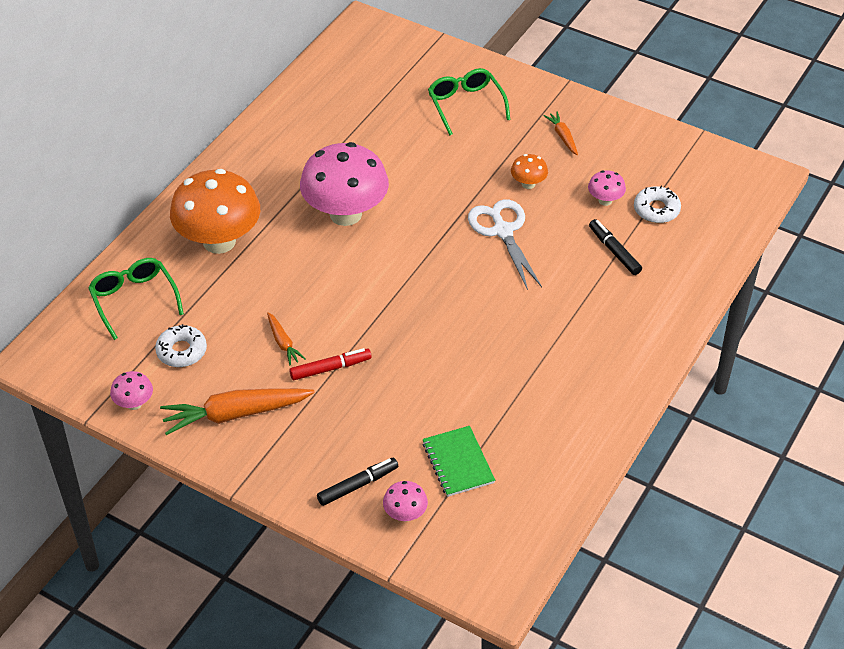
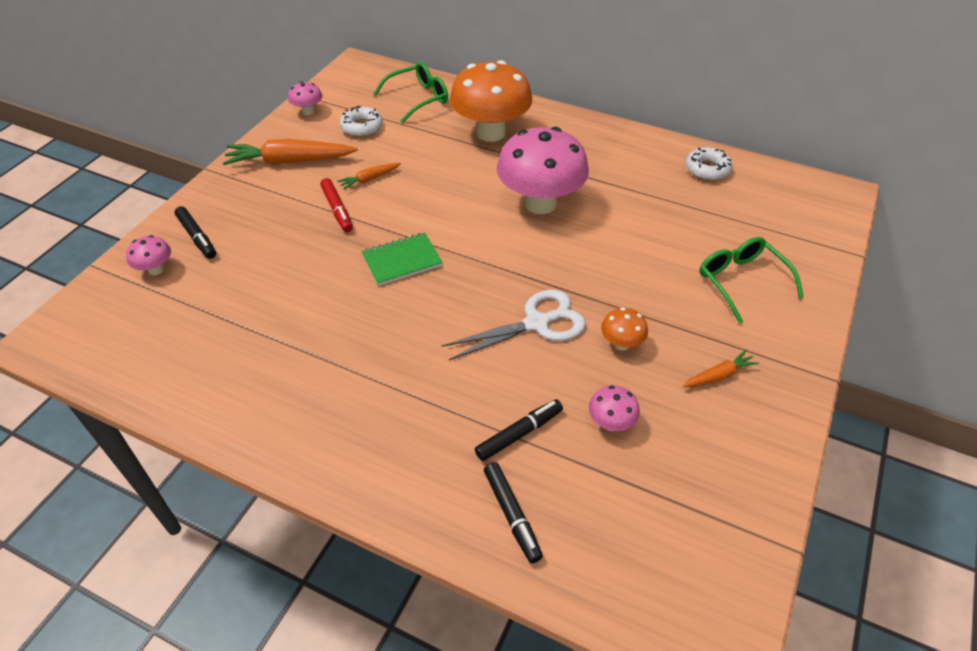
camera: 85 degrees right, 0 degrees up
orange carrot [160,388,315,435] -> orange carrot turned 75 degrees counterclockwise [223,139,358,165]
green notebook [423,426,495,497] -> green notebook moved to [361,232,443,286]
green glasses [428,68,510,136] -> green glasses turned 90 degrees counterclockwise [699,237,804,324]
white donut [634,186,681,223] -> white donut moved to [686,147,733,181]
none -> black marker [484,462,543,563]

